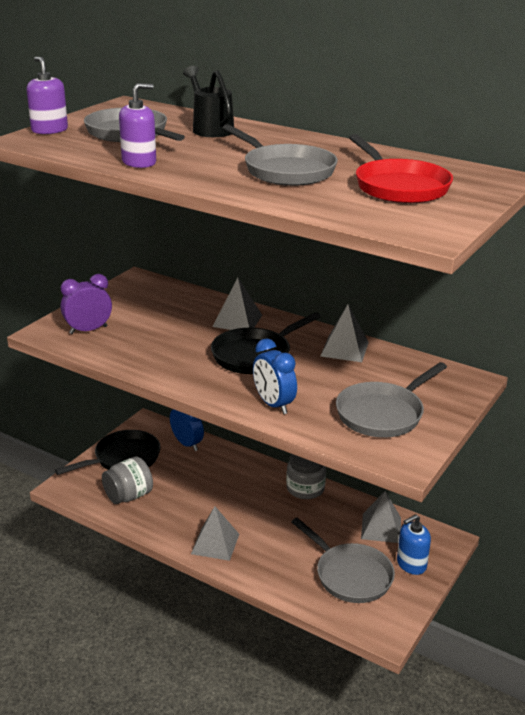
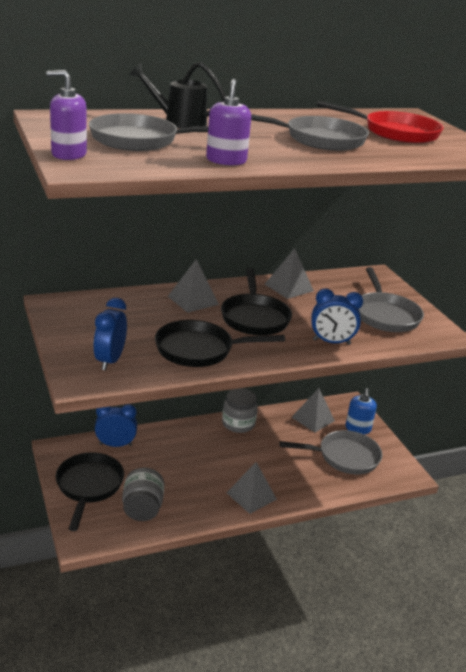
camera: 55 degrees left, 0 degrees up
purple clock [61,274,112,334] -> blue clock [93,298,127,371]
none -> black pan [155,320,285,367]

